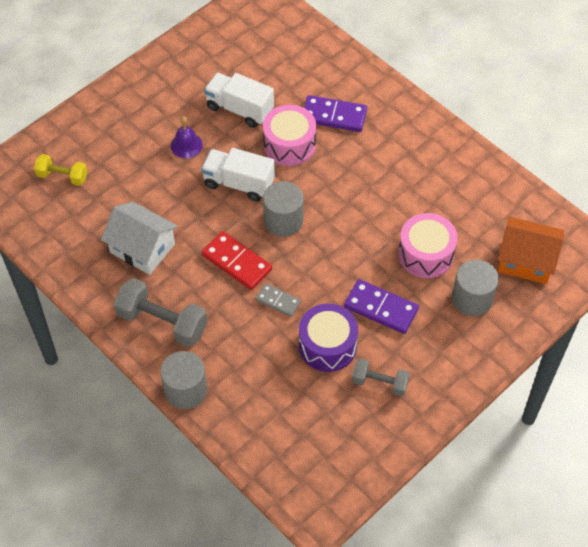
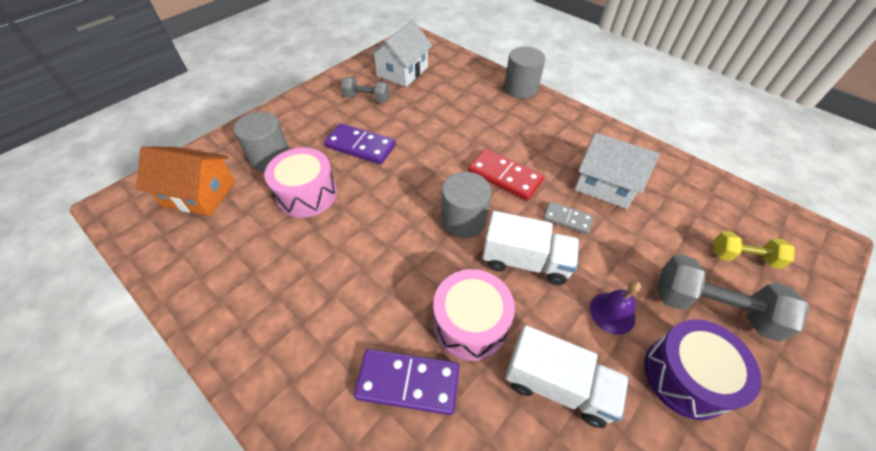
camera: 175 degrees right, 5 degrees down
grey dumbbell [114,278,207,347] -> grey dumbbell moved to [657,254,810,342]
grey domino [256,283,301,317] -> grey domino moved to [543,201,594,234]
purple drum [299,304,358,372] -> purple drum moved to [644,319,761,420]
none -> white house [369,20,433,87]

